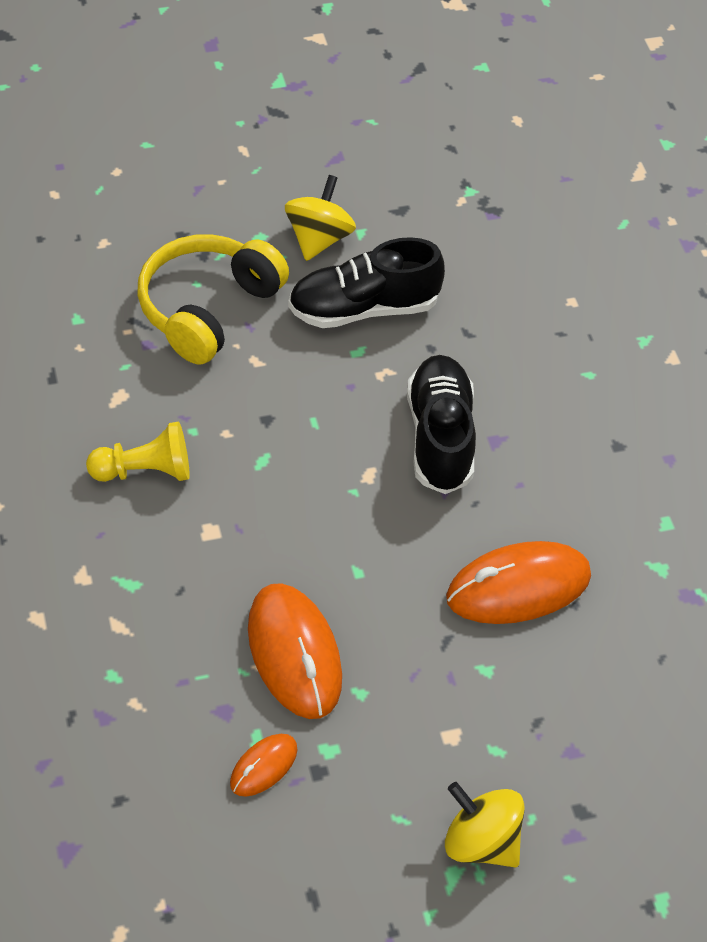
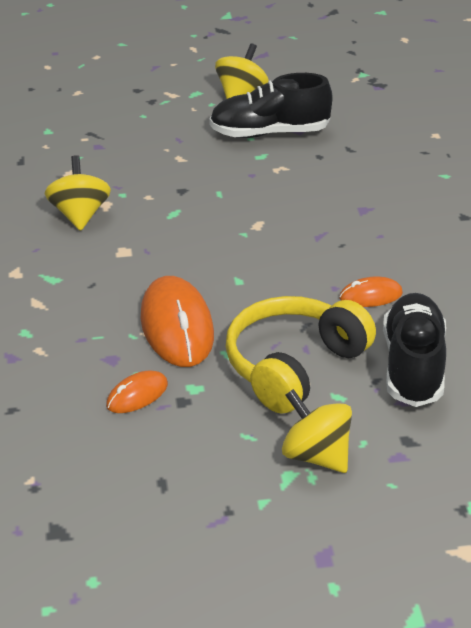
camera: 10 degrees right, 15 degrees down
yellow pawn [86,421,190,482] -> yellow spinning top [45,155,111,231]
yellow headphones [138,235,289,364] -> yellow headphones moved to [226,296,376,414]
black shoe [407,355,476,494] -> black shoe moved to [383,293,446,407]
orange mouse [446,541,591,624] -> orange mouse [339,277,403,307], size x0.51

